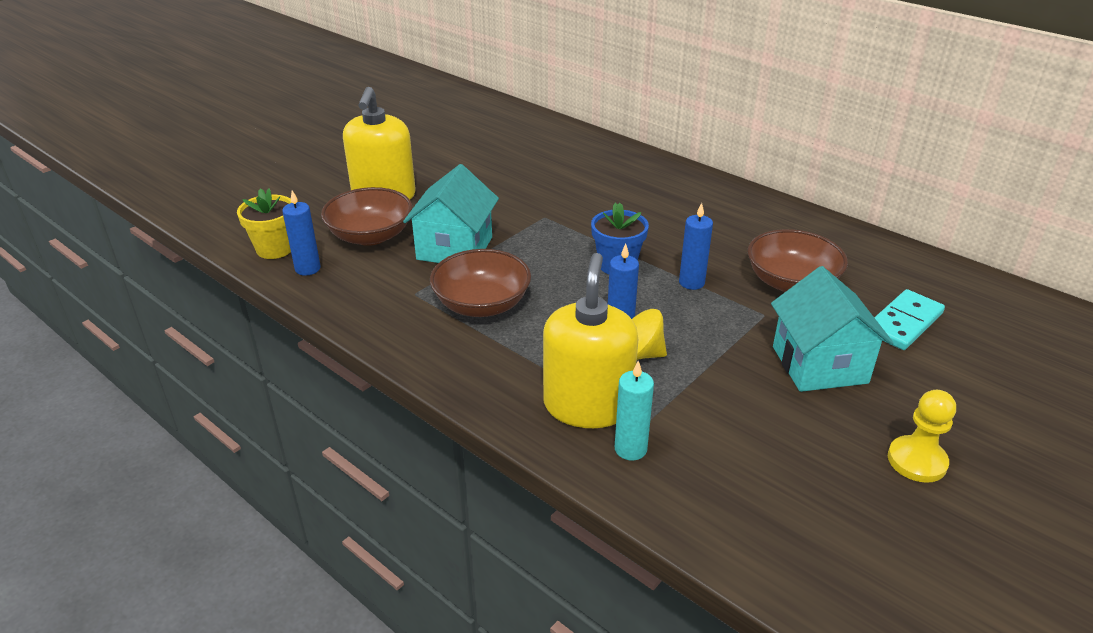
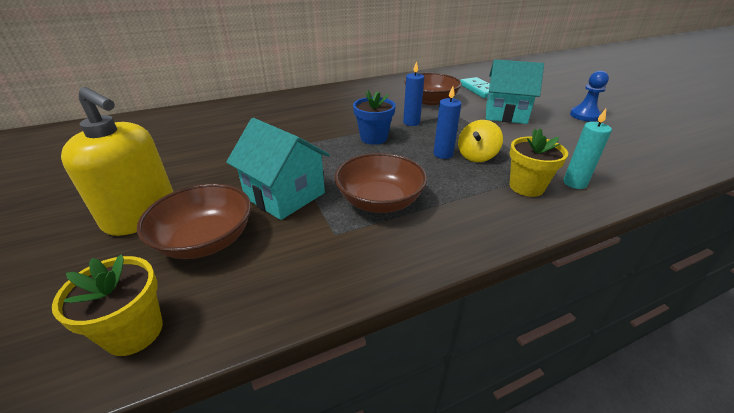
camera: 65 degrees left, 0 degrees up
blue candle [282,190,321,276] -> none
yellow soap dispenser [543,253,638,428] -> yellow flower pot [509,128,568,197]
yellow pawn [888,390,956,483] -> blue pawn [570,71,609,122]

